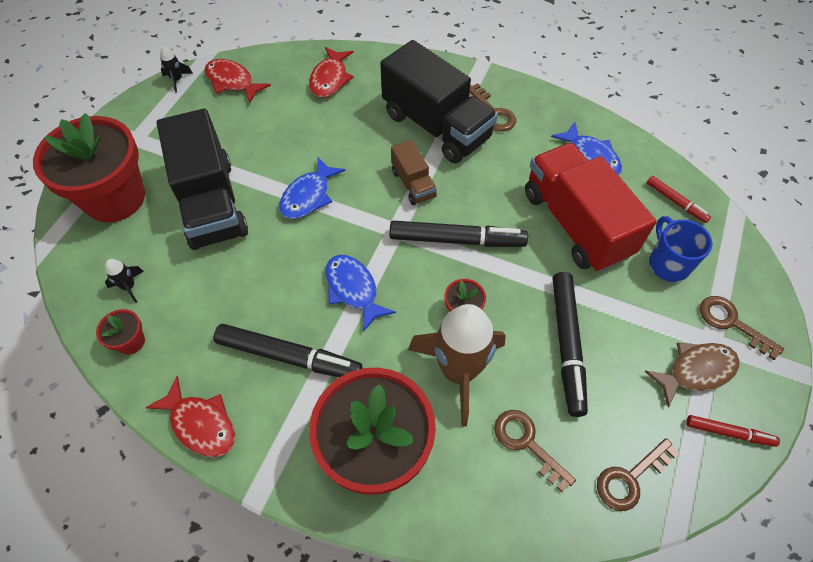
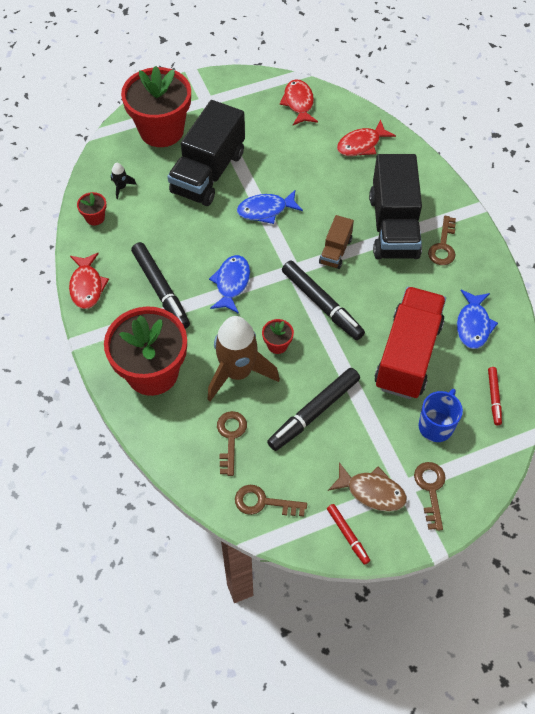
camera: 45 degrees right, 0 degrees up
black rocket [160,46,193,92] -> none

